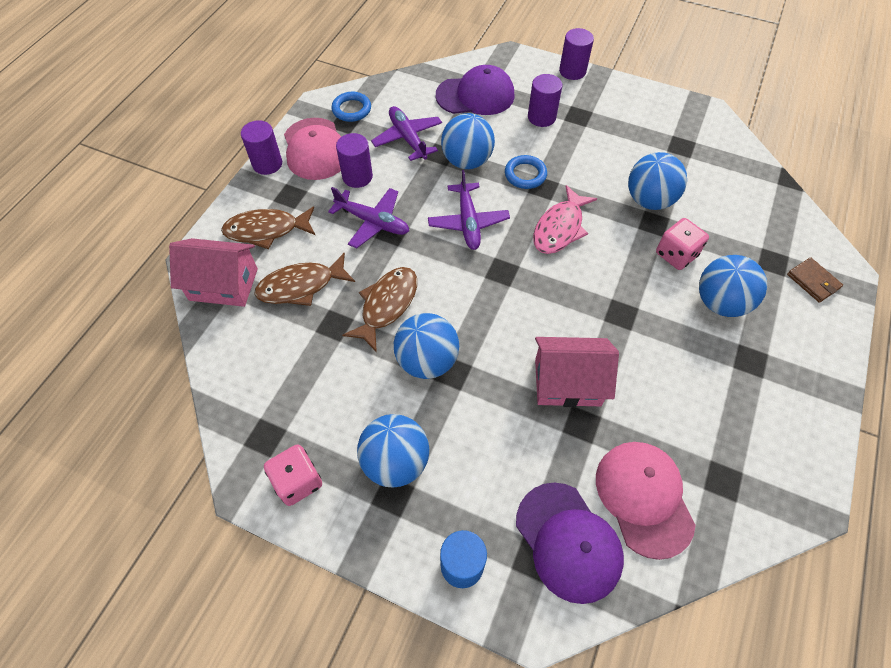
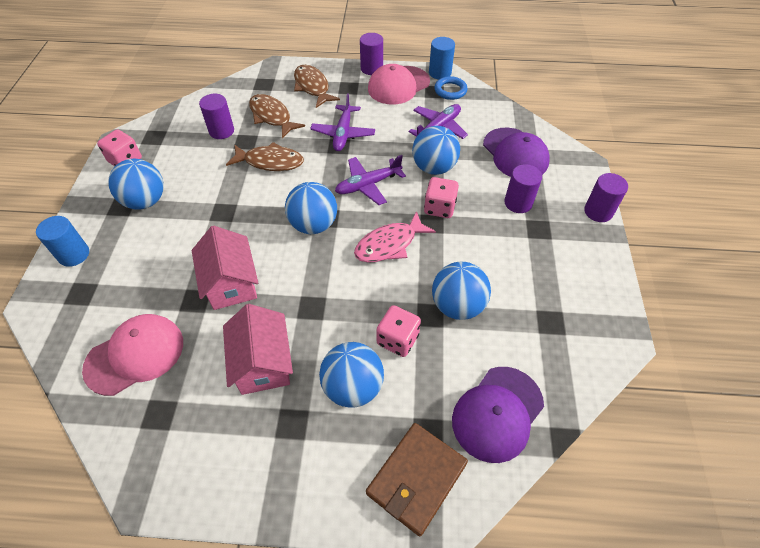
camera: 70 degrees right, 5 degrees down
pink house [169,238,258,307] -> pink house moved to [223,304,293,395]
purple cylinder [336,133,373,188] -> purple cylinder moved to [199,94,234,139]
blue ball [394,313,459,379] -> blue ball moved to [285,182,337,234]
blue ring [505,155,547,189] -> pink dice [424,177,459,218]
purple cap [516,482,624,604] -> purple cap moved to [452,367,544,463]
pink fish [533,185,597,254] -> pink fish turned 45 degrees counterclockwise [354,211,436,263]
brown wallet [787,257,843,303] -> brown wallet [366,423,468,536], size x1.77
none -> blue cylinder [429,37,455,79]

